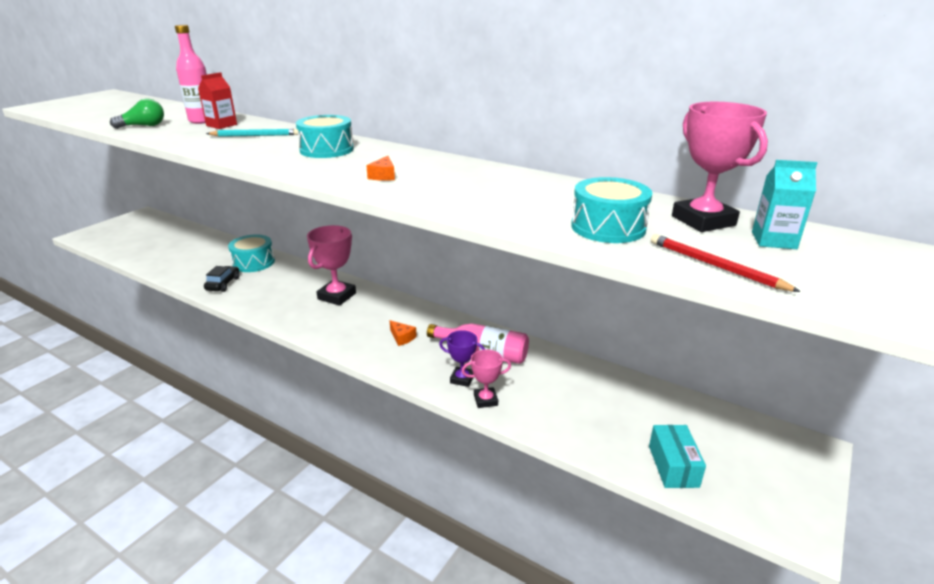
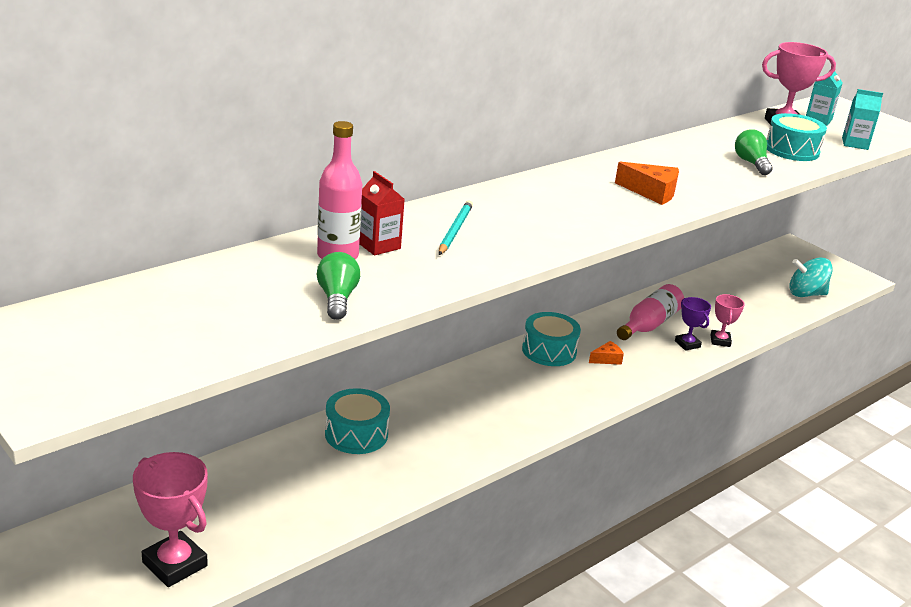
camera: 75 degrees left, 0 degrees up
black car [204,266,240,292] -> none
turquoise drum [296,115,354,158] -> turquoise drum moved to [522,312,581,366]
pink trophy [307,225,356,306] -> pink trophy moved to [133,452,208,587]
orange cheese [366,156,395,181] -> orange cheese [615,162,679,205], size x1.64
purple trophy [439,330,485,387] -> purple trophy turned 60 degrees counterclockwise [675,297,711,351]
turquoise box [649,425,706,488] -> turquoise spinning top [789,257,833,297]
red pencil [651,234,801,292] -> turquoise carton [842,89,883,150]
none -> green light bulb [735,129,773,175]

